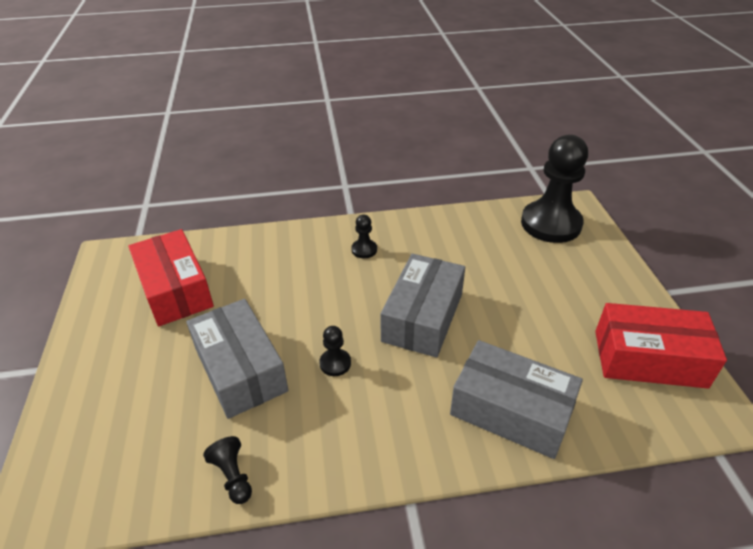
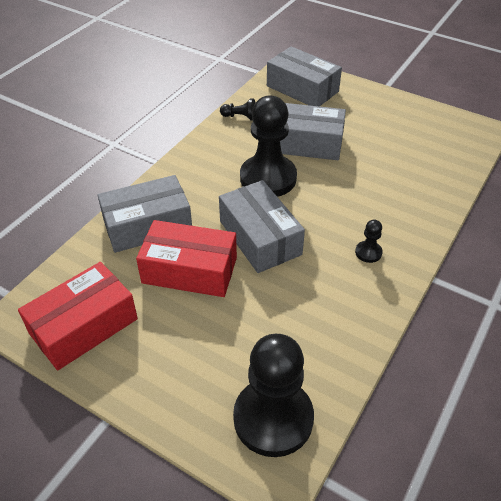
camera: 130 degrees right, 5 degrees up
red box [128,229,214,326] -> red box moved to [136,220,237,297]
black pawn [319,326,351,376] -> black pawn [240,96,297,197], size x2.41
none -> grey box [267,46,342,107]

